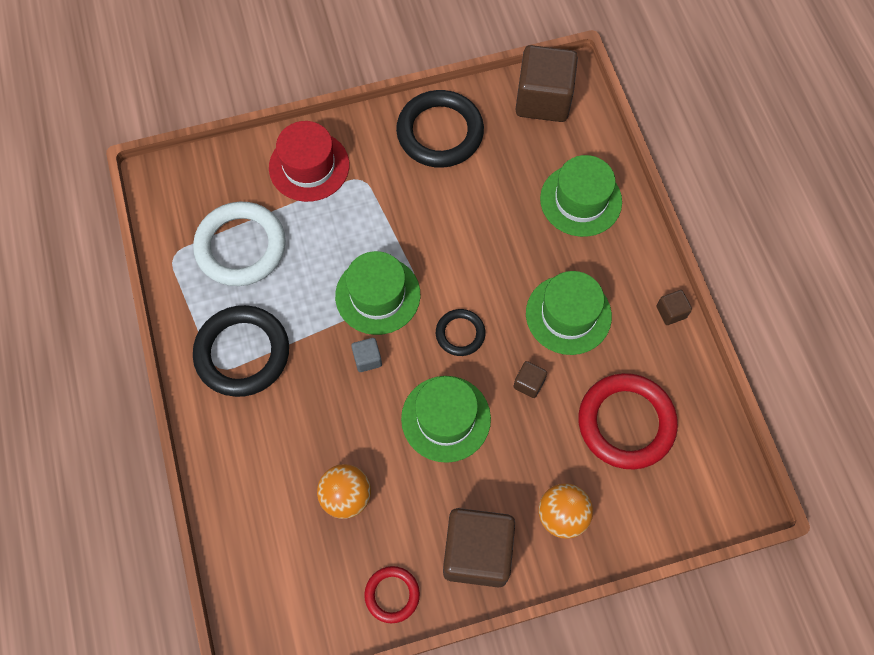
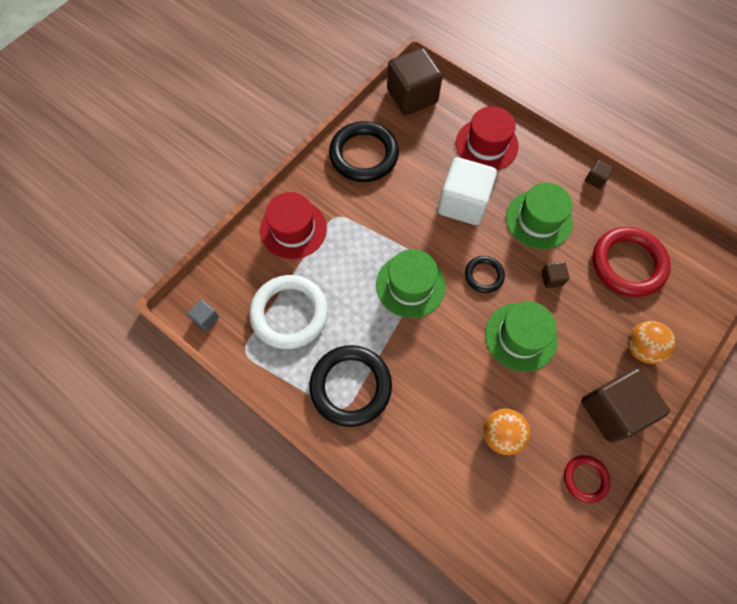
camera: 35 degrees left, 0 degrees up
grey cube [351,338,382,372] -> grey cube moved to [187,300,219,331]
green hat [540,155,622,237] -> red hat [456,106,519,170]
none -> white cube [438,157,497,225]

